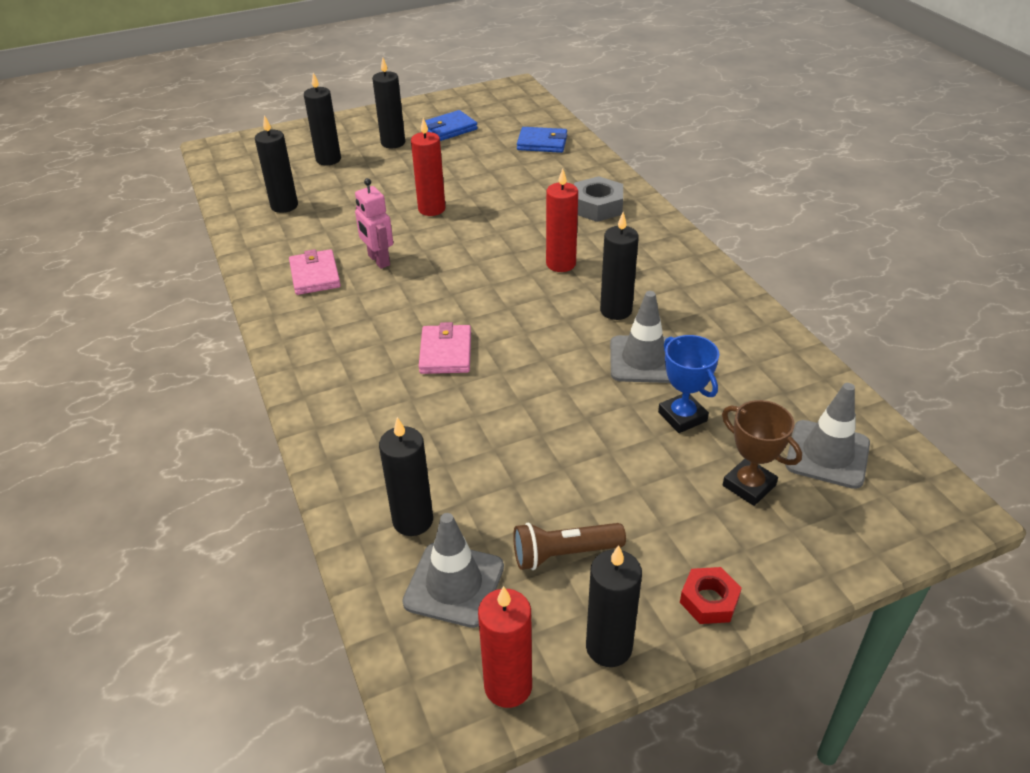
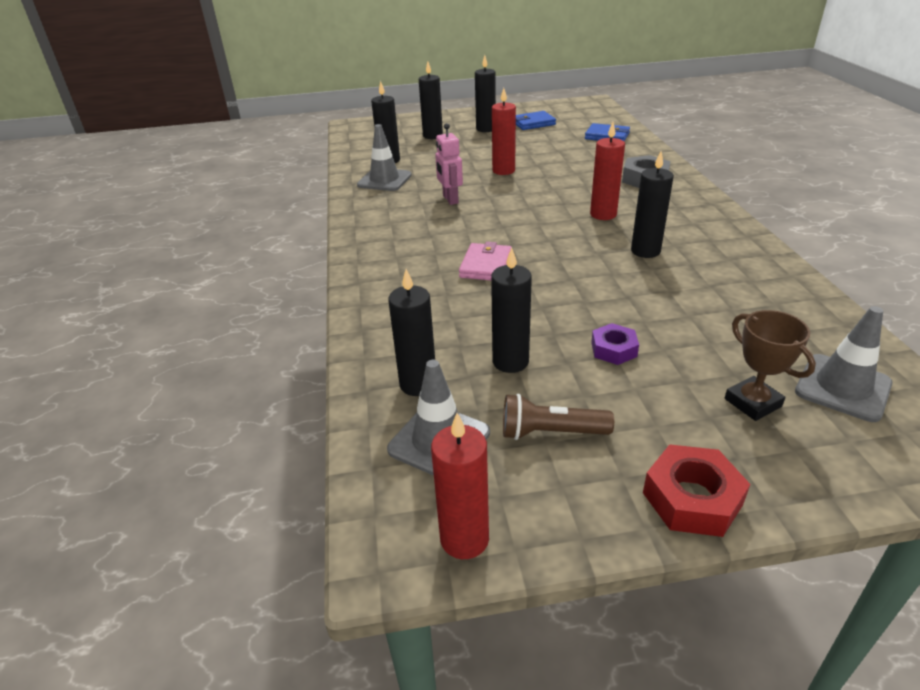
camera: 15 degrees right, 5 degrees down
pink wallet [289,249,341,295] -> none
black candle [586,545,642,667] -> black candle moved to [491,247,532,373]
grey traffic cone [610,291,670,383] -> grey traffic cone moved to [357,124,412,191]
blue trophy [658,335,720,433] -> none
red nut [680,567,742,624] -> red nut [643,444,750,537], size x1.53
none -> purple nut [591,323,639,365]

